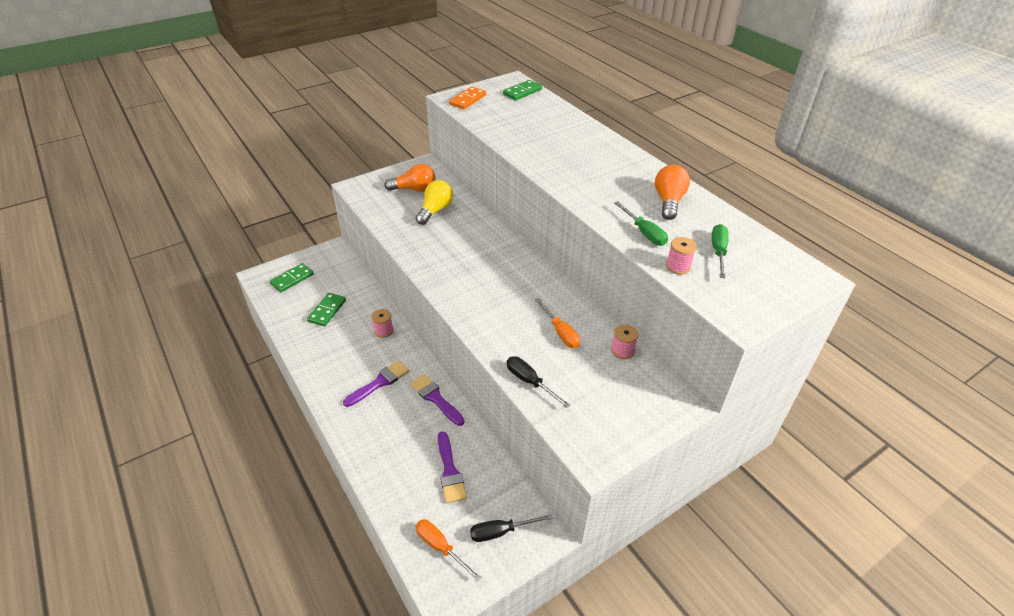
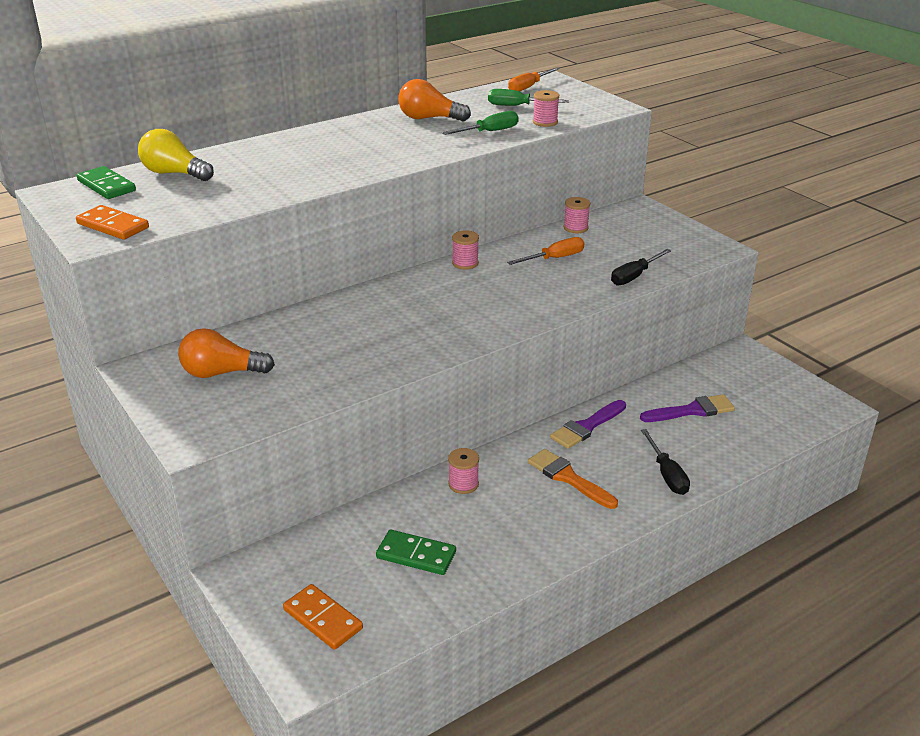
camera: 90 degrees left, 10 degrees down
green domino [270,263,314,292] -> orange domino [283,584,363,650]
purple brush [343,360,409,407] -> orange brush [528,449,618,509]
orange light bulb [384,164,436,192] -> orange light bulb turned 90 degrees counterclockwise [178,328,275,378]
orange screwdriver [415,519,481,581] -> orange screwdriver moved to [508,67,560,92]
yellow light bulb [416,180,453,225] -> yellow light bulb moved to [138,129,214,181]
black screwdriver [470,514,553,542] -> black screwdriver moved to [641,429,690,495]
none -> pink spool [452,230,479,270]

